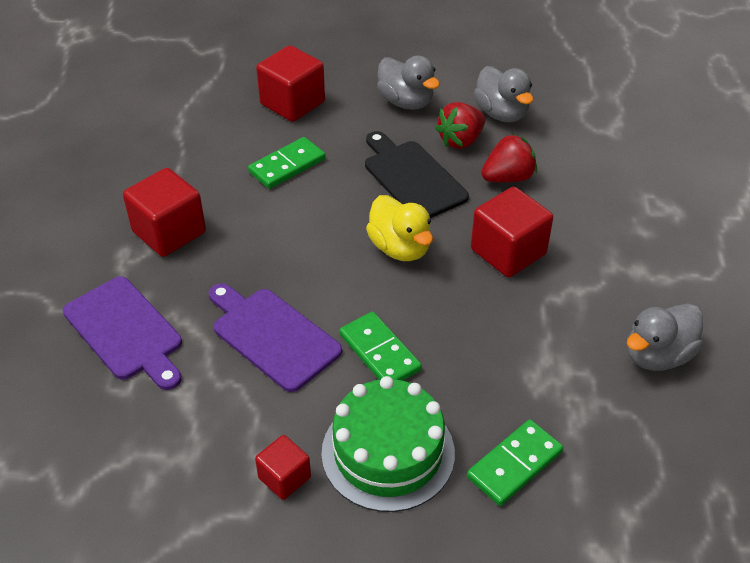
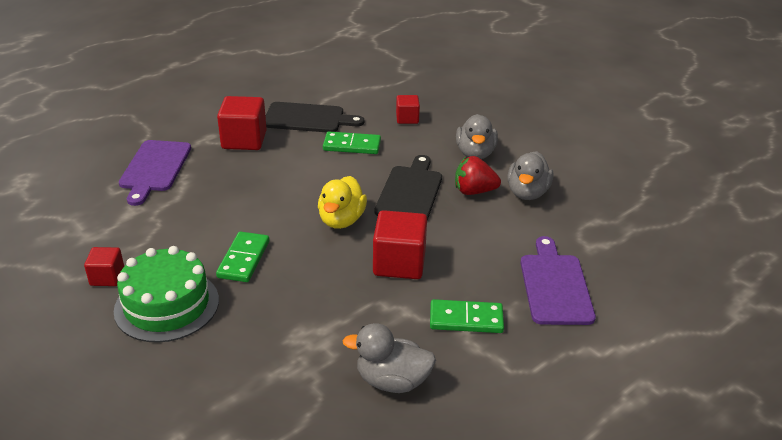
camera: 45 degrees right, 10 degrees down
purple cutting board [208,283,342,392] -> purple cutting board moved to [520,236,596,325]
red cube [256,45,325,122] -> red cube [396,95,420,124], size x0.57
green domino [467,419,563,506] -> green domino moved to [430,299,504,333]
red strawberry [481,134,537,182] -> none
none -> black cutting board [265,102,364,132]

